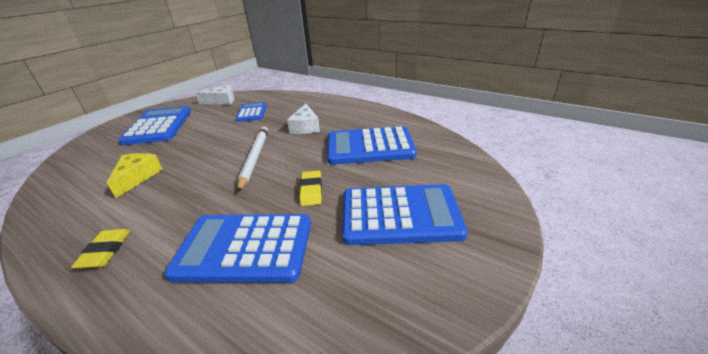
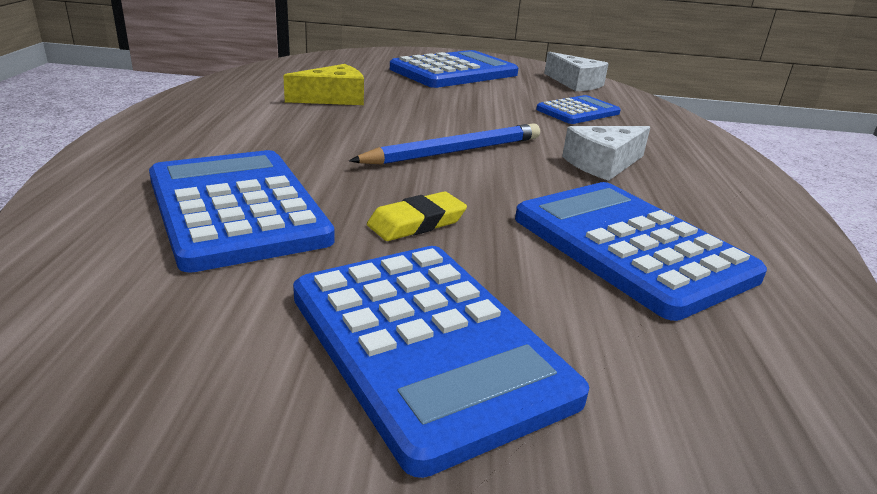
camera: 55 degrees right, 5 degrees down
yellow eraser [71,229,130,269] -> none
white pencil [237,127,268,192] -> blue pencil [349,124,540,165]

